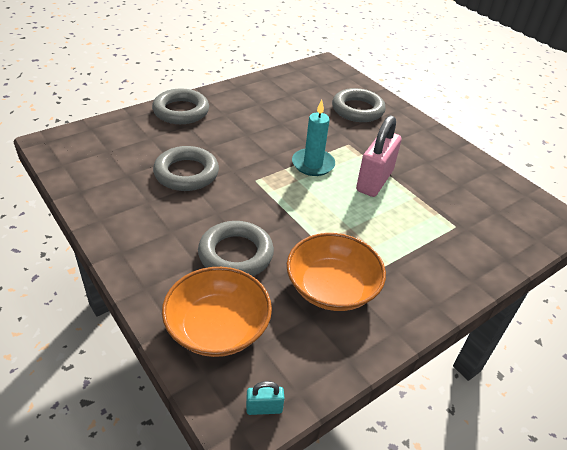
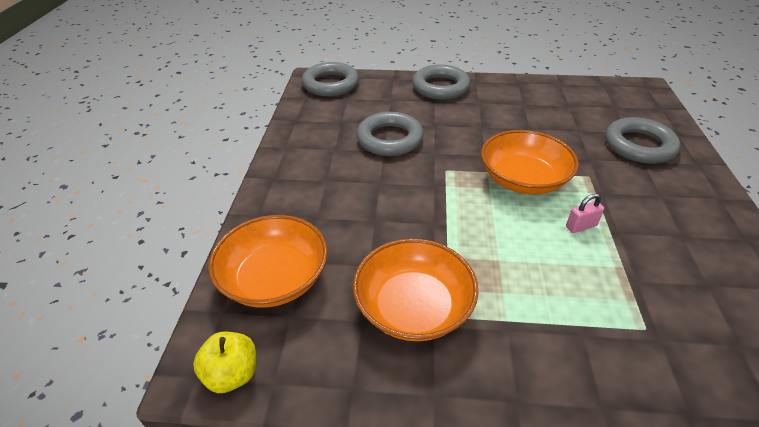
camera: 45 degrees right, 0 degrees up
grey ring [198,221,274,276] -> grey ring moved to [302,62,359,97]
turquoise padlock [246,381,284,415] -> yellow apple [193,332,256,393]
turquoise candle [292,100,335,176] -> orange bowl [481,130,579,195]
pink padlock [356,115,401,197] -> pink padlock [566,193,604,233], size x0.44

